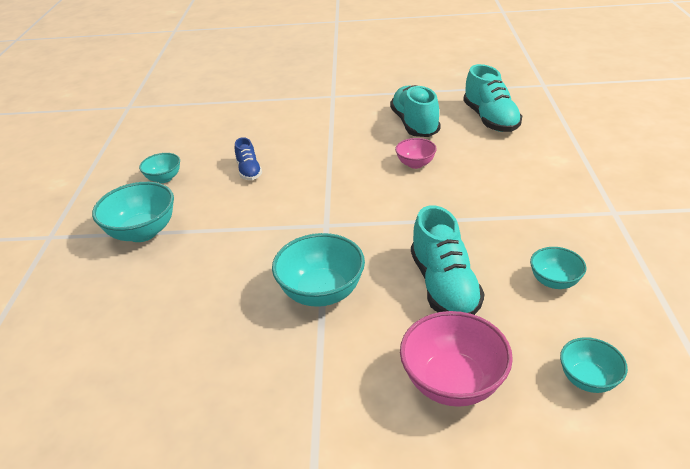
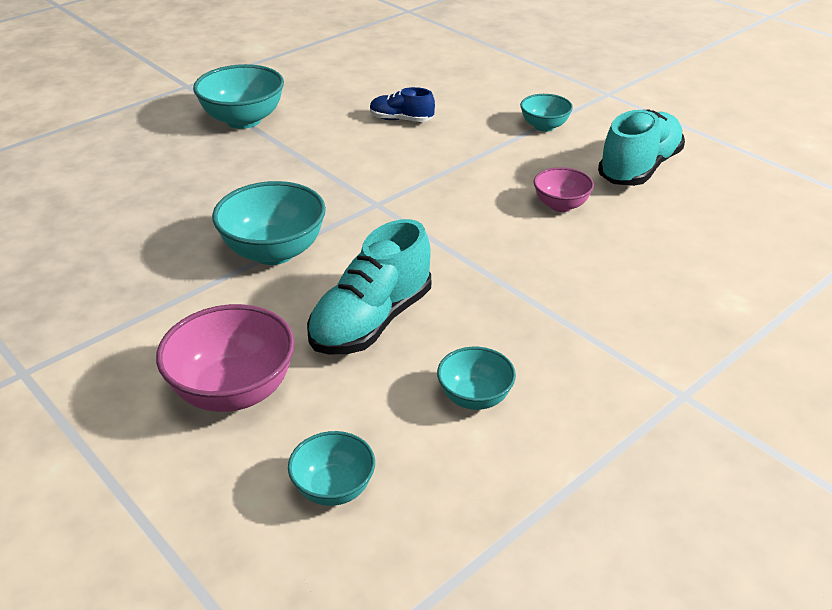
camera: 45 degrees right, 0 degrees up
turquoise bowl [139,153,180,183] -> turquoise bowl moved to [520,94,573,132]
blue shoe [235,137,262,180] -> blue shoe turned 75 degrees clockwise [370,87,435,122]
turquoise shoe [463,64,522,132] -> none

